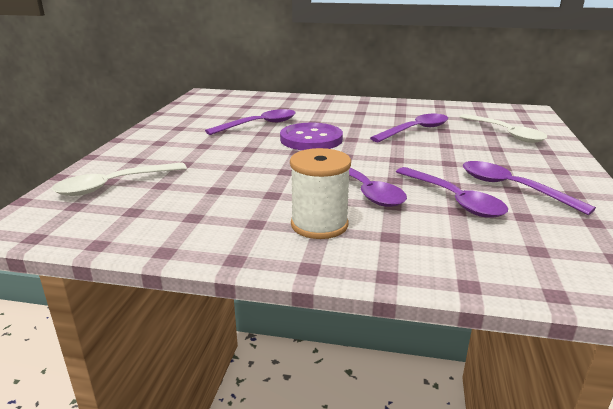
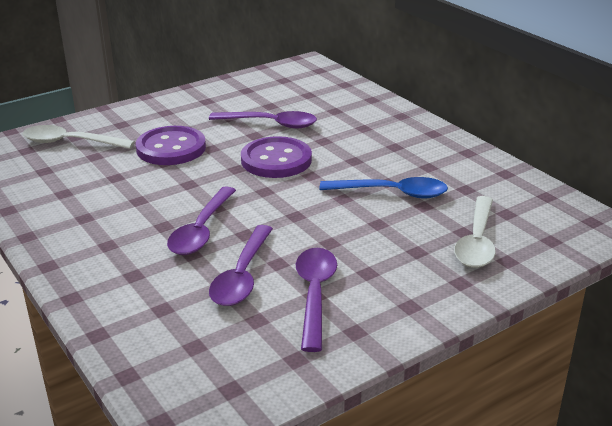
camera: 45 degrees right, 5 degrees up
white spool [290,148,351,239] -> none
purple spoon [370,114,448,142] -> blue spoon [319,177,448,198]
none -> purple button [136,126,206,165]

